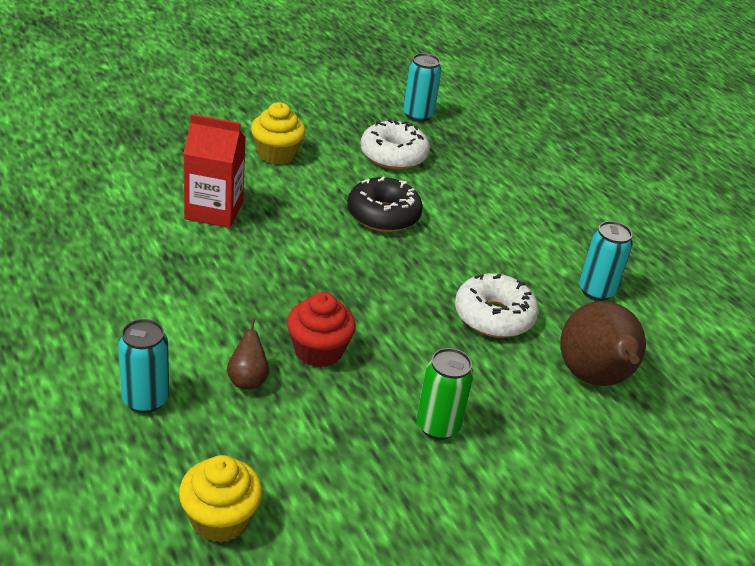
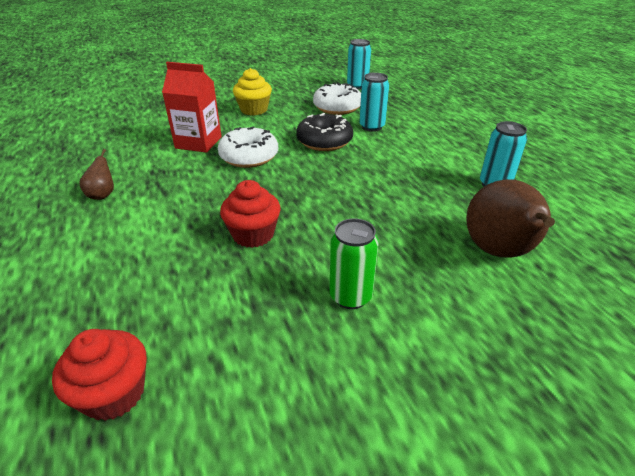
camera: 10 degrees right, 0 degrees up
turquoise can [118,319,169,413] -> turquoise can moved to [359,72,389,132]
yellow cupcake [179,455,263,543] -> red cupcake [52,329,147,421]
brown pear [227,318,269,389] -> brown pear moved to [79,149,114,200]
white donut [455,273,538,338] -> white donut moved to [218,127,278,168]

